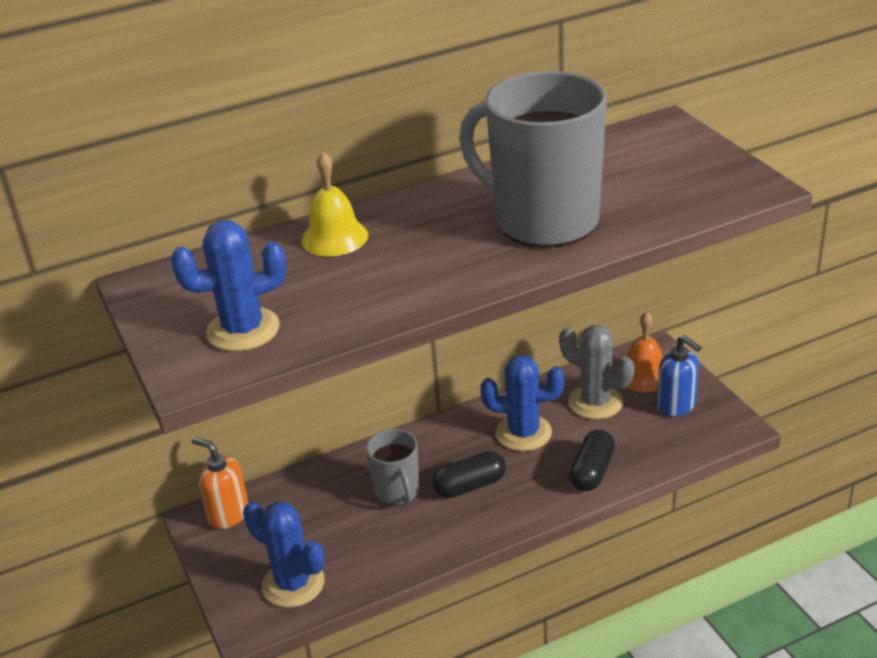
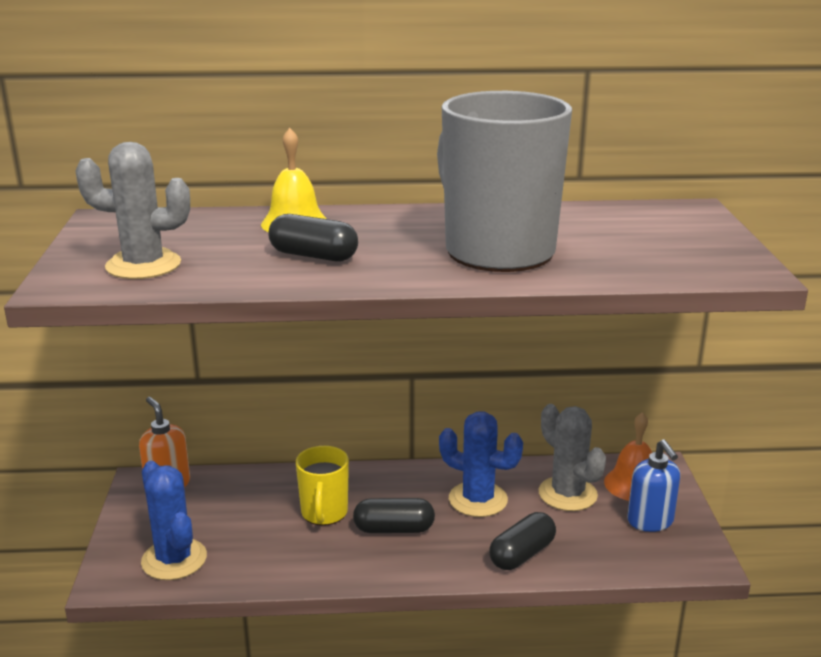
camera: 20 degrees right, 10 degrees down
blue cactus [171,220,287,351] -> grey cactus [75,142,190,279]
grey mug [366,429,419,506] -> yellow mug [296,446,349,526]
none -> black capsule [268,214,358,261]

